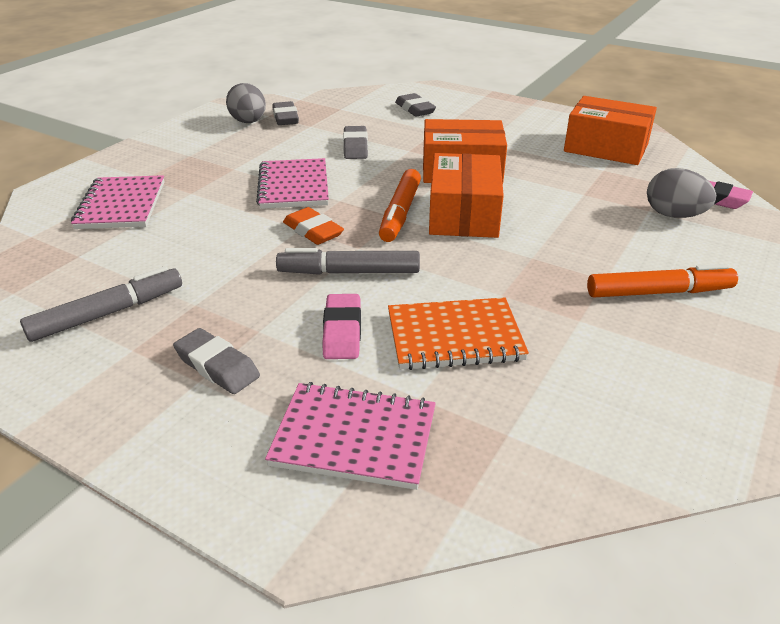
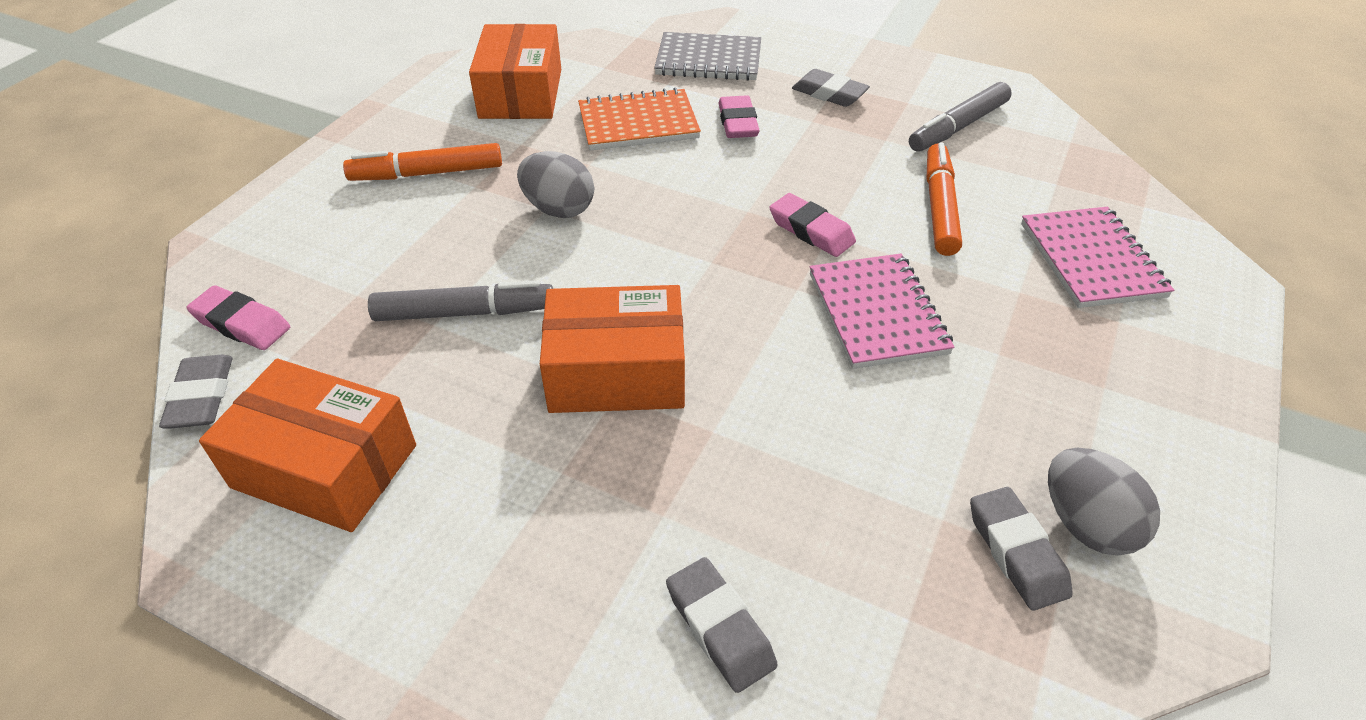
camera: 175 degrees right, 10 degrees up
pink notebook [265,382,436,490] -> grey notebook [654,32,761,81]
grey marker [276,248,420,275] -> grey marker moved to [368,281,553,321]
orange eraser [283,207,344,245] -> pink eraser [769,193,856,257]
grey eraser [343,126,368,159] -> grey eraser moved to [159,354,232,428]
orange marker [379,169,421,242] -> orange marker moved to [927,143,962,256]
orange box [429,153,504,238] -> orange box moved to [469,24,561,119]
grey egg [647,168,716,218] -> grey egg moved to [517,151,594,218]

